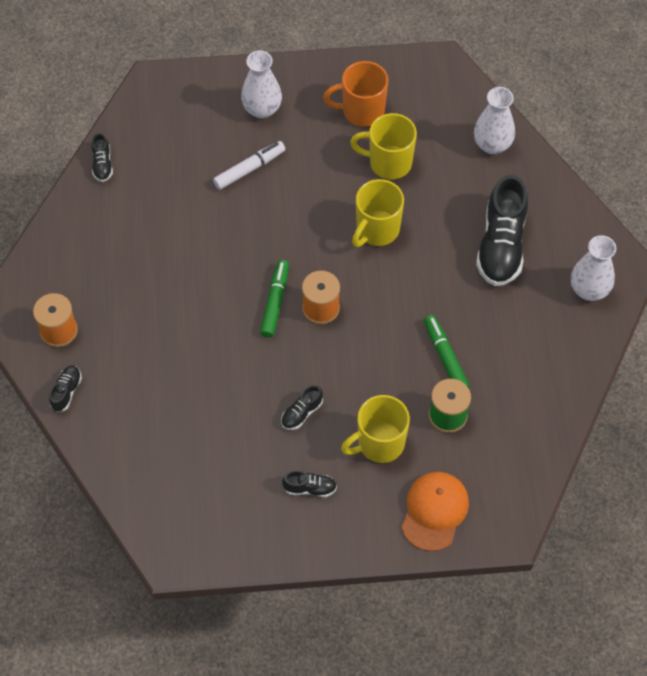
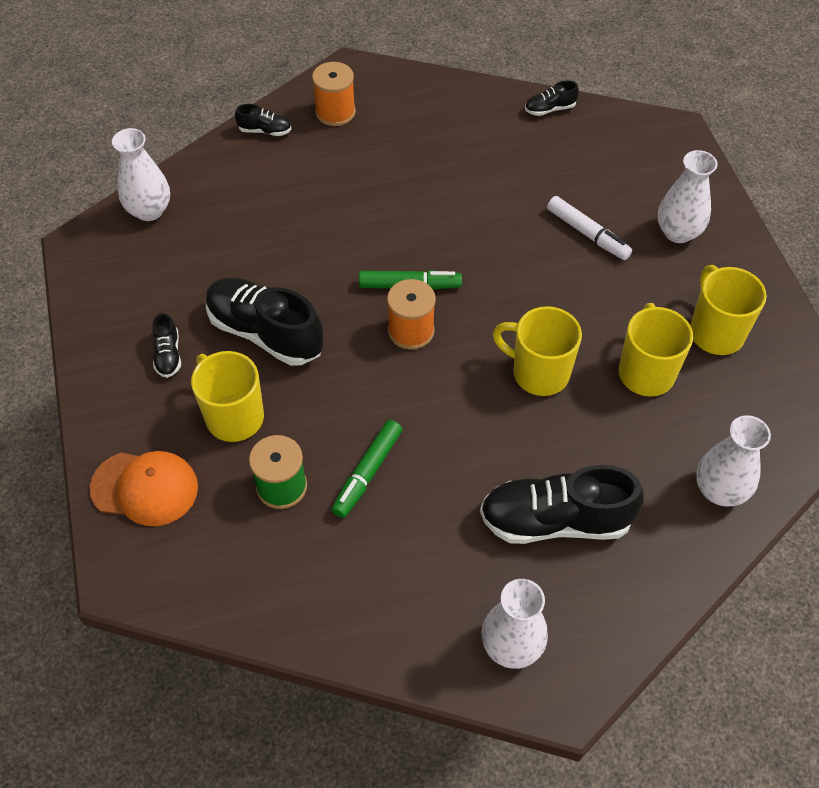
camera: 80 degrees right, 5 degrees down
black shoe [281,385,323,430] -> black shoe [206,277,323,366], size x2.18
orange mug [323,61,388,127] -> yellow mug [690,265,767,355]
green marker [424,315,469,388] -> green marker turned 150 degrees clockwise [332,420,402,518]
none -> white vase [112,128,170,221]

